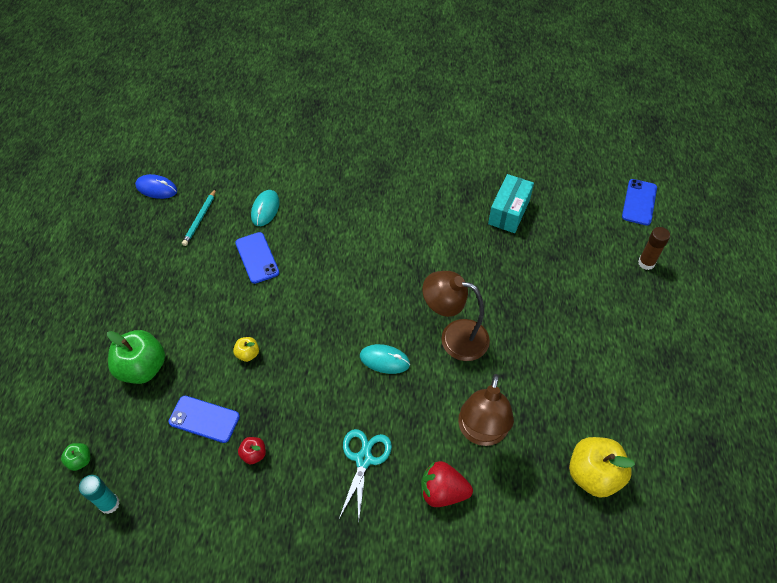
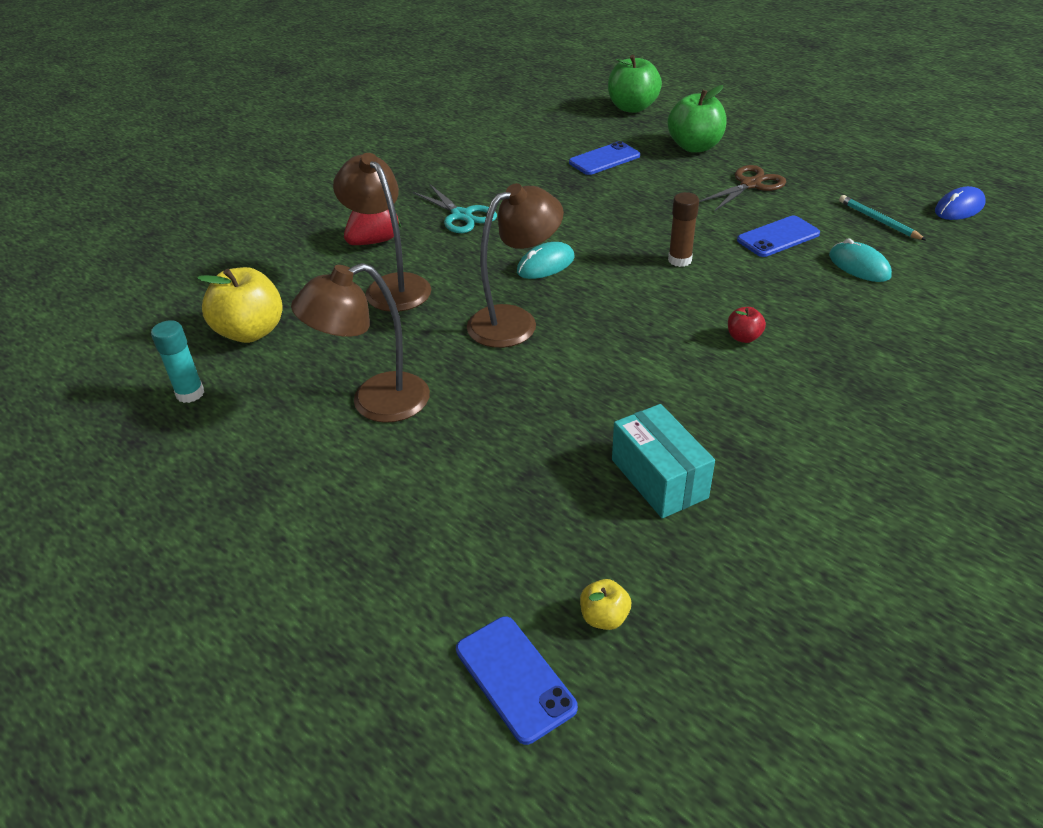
camera: 130 degrees right, 15 degrees down
green apple [61,443,90,471] -> green apple [608,55,662,113], size x2.12
turquoise glue stick [79,475,120,514] -> turquoise glue stick moved to [151,320,204,403]
yellow apple [233,337,259,362] -> yellow apple moved to [580,579,631,630]
blue phone [235,232,279,284] -> blue phone turned 45 degrees counterclockwise [737,216,820,257]
red apple [238,437,266,464] -> red apple moved to [728,307,766,343]
brown glue stick [638,227,670,270] -> brown glue stick moved to [668,192,699,267]
none -> brown lamp [291,263,430,423]
none -> brown scissors [699,165,786,211]

